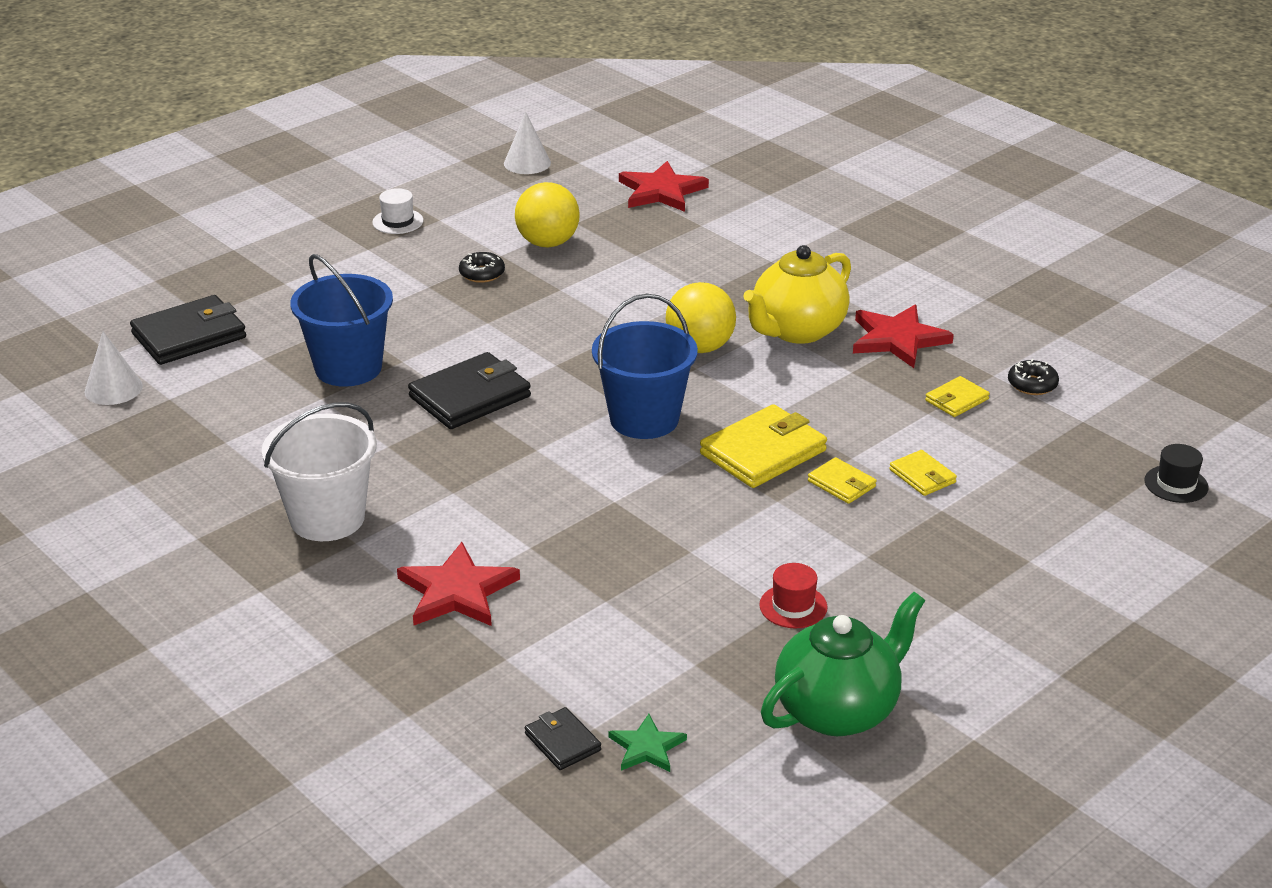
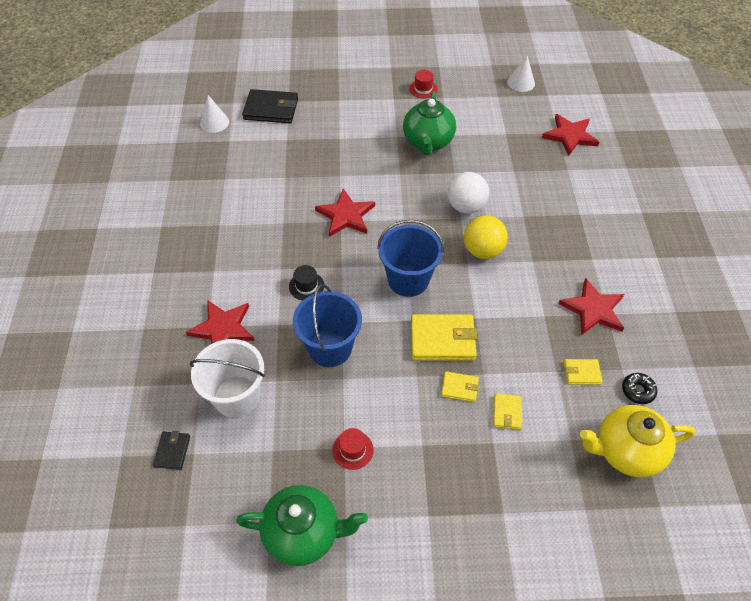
camera: 40 degrees right, 20 degrees up
white bucket [262,402,377,541] -> white bucket moved to [190,339,265,418]
blue bucket [290,254,393,387] -> blue bucket moved to [293,284,362,367]
white hat [372,188,423,234] -> red hat [409,70,438,98]
black wallet [408,352,531,429] -> red star [315,188,375,237]
black donut [459,252,505,283] -> green teapot [403,92,456,155]
yellow ball [515,182,580,247] -> none
green star [609,714,687,772] -> none
yellow teapot [743,245,851,344] -> yellow teapot moved to [580,405,695,477]
yellow wallet [808,457,876,504] -> yellow wallet turned 75 degrees counterclockwise [441,371,479,402]
black hat [1145,444,1209,503] -> black hat moved to [289,265,324,300]
none -> white ball [448,172,489,214]

